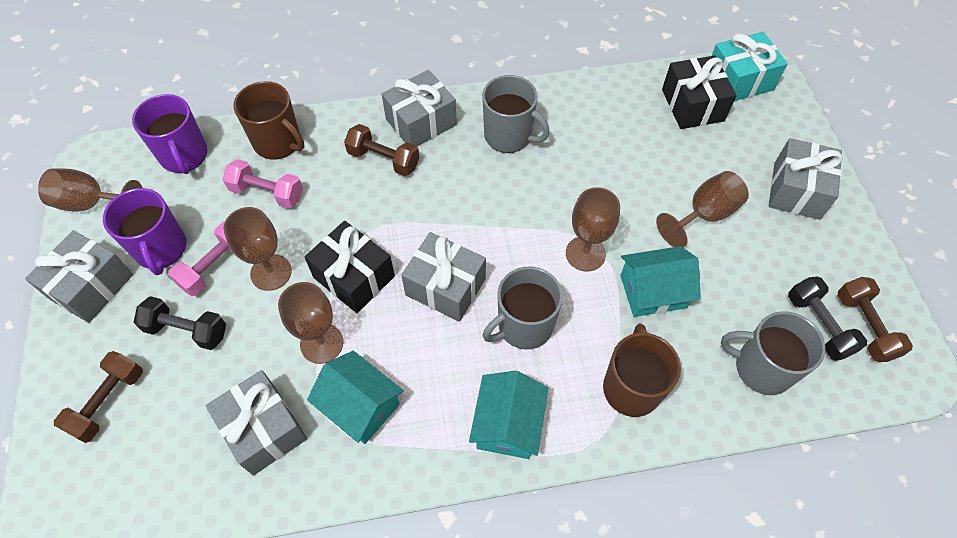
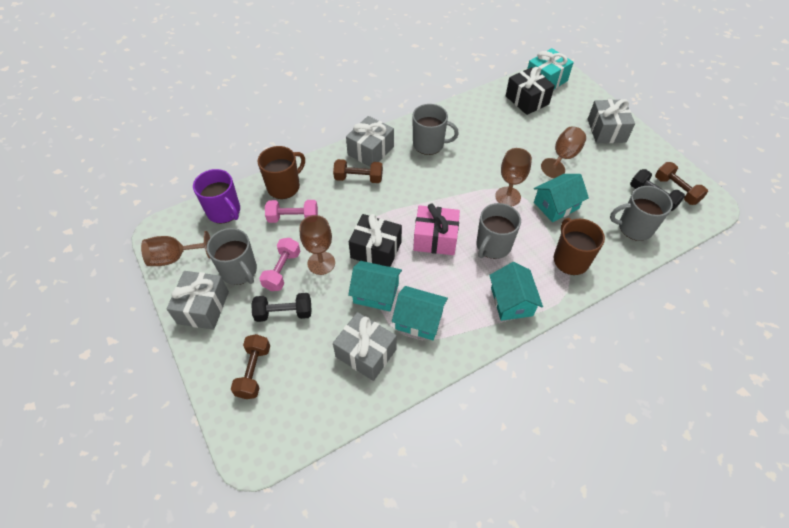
camera: 20 degrees left, 5 degrees down
purple mug [103,188,186,275] -> grey mug [207,228,257,285]
brown mug [234,81,304,160] -> brown mug turned 60 degrees counterclockwise [258,146,305,199]
brown goblet [278,282,344,364] -> turquoise house [348,261,402,311]
grey gift [401,232,486,322] -> pink gift [413,203,460,255]

